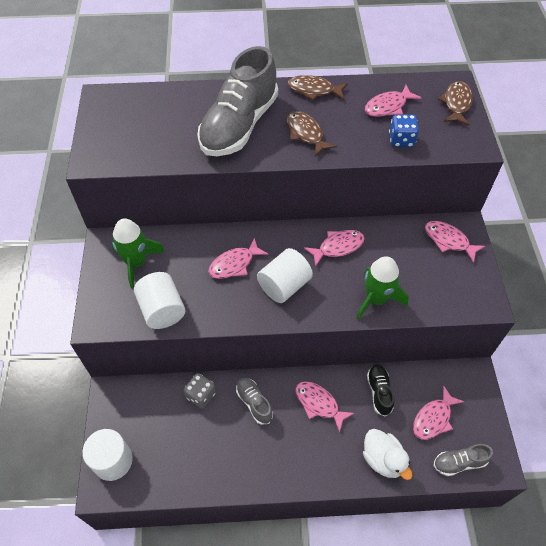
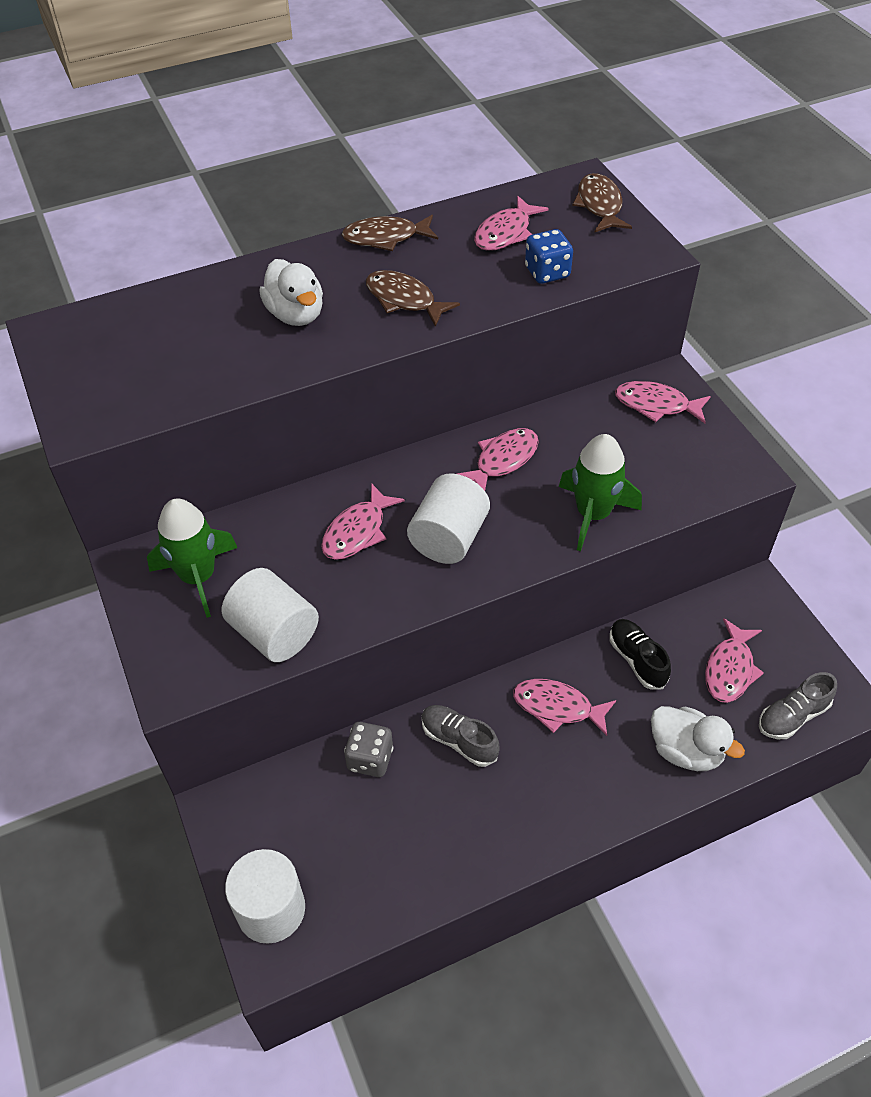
camera: 20 degrees left, 5 degrees down
grey shoe [198,46,278,156] -> white duck [259,259,323,326]

